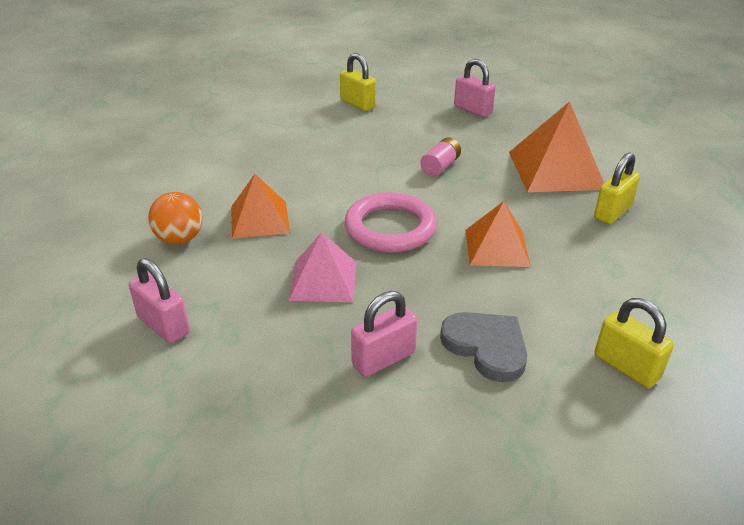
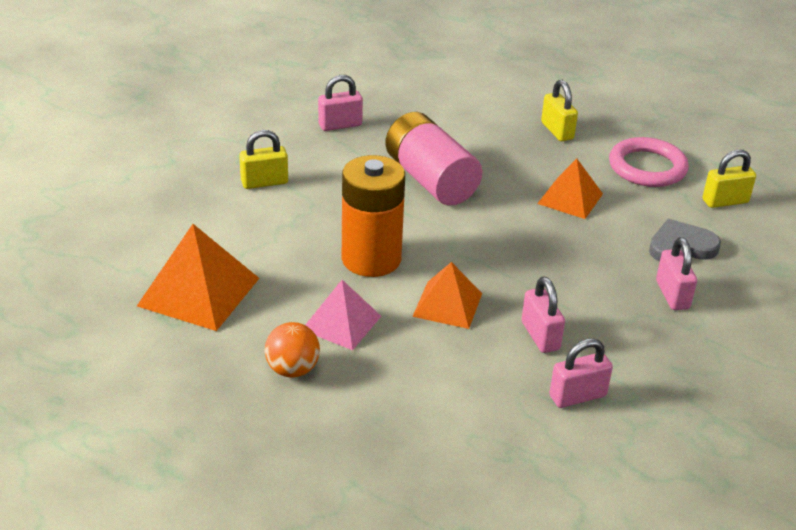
camera: 65 degrees left, 0 degrees up
orange ball [148,192,203,244] -> orange ball moved to [265,322,320,378]
pink pyramid [289,232,357,302] -> pink pyramid moved to [305,280,381,350]
pink ring [345,192,437,252] -> pink ring moved to [609,137,689,187]
pink battery [420,137,461,177] -> pink battery [385,112,482,205], size x2.28
orange pyramid [509,101,604,192] -> orange pyramid moved to [137,224,259,331]
none -> orange battery [342,155,405,277]
none -> pink padlock [522,277,565,353]

